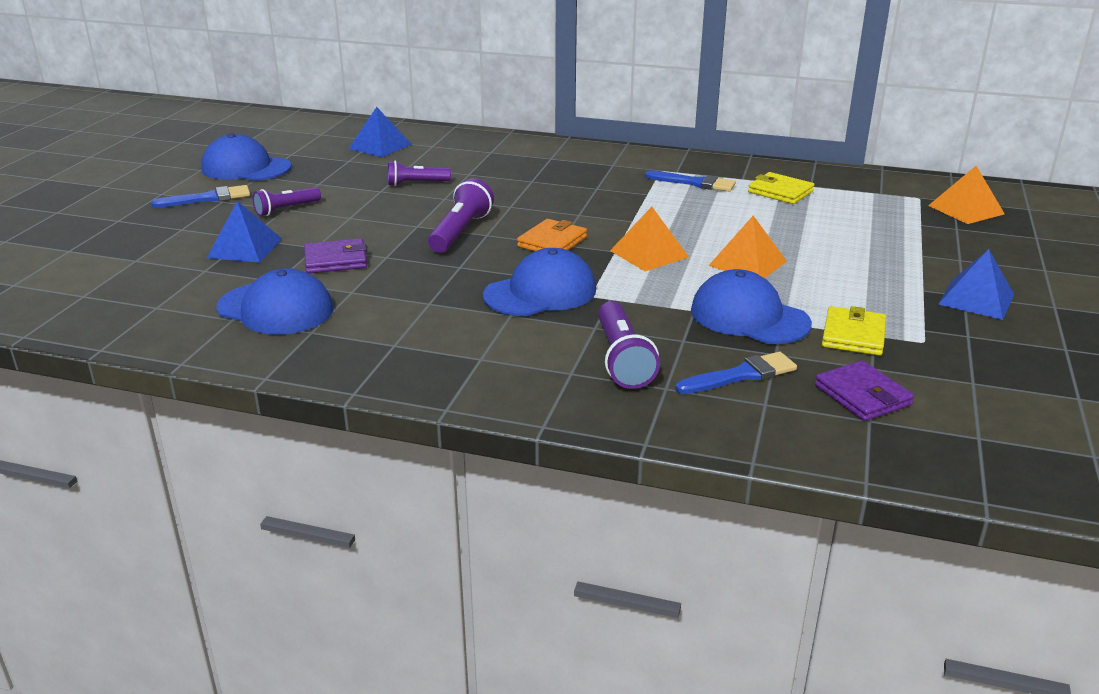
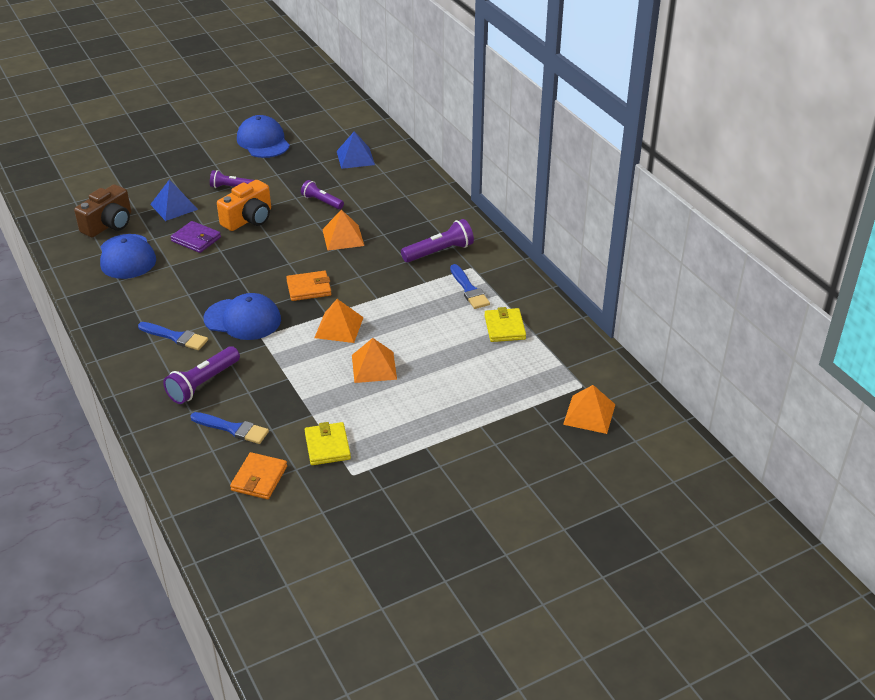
camera: 45 degrees right, 10 degrees up
blue brush [151,185,250,208] -> blue brush moved to [138,322,208,350]
purple flashlight [428,178,494,253] -> purple flashlight moved to [401,219,474,262]
blue cap [691,269,812,344] -> none
purple wallet [815,360,914,421] -> orange wallet [230,452,287,499]
yellow wallet [822,306,886,356] -> yellow wallet turned 75 degrees counterclockwise [304,422,351,465]
blue pyramid [938,249,1014,320] -> none
none -> brown camera [74,184,131,237]
none -> orange camera [217,180,271,231]
none -> orange pyramid [322,210,364,250]

